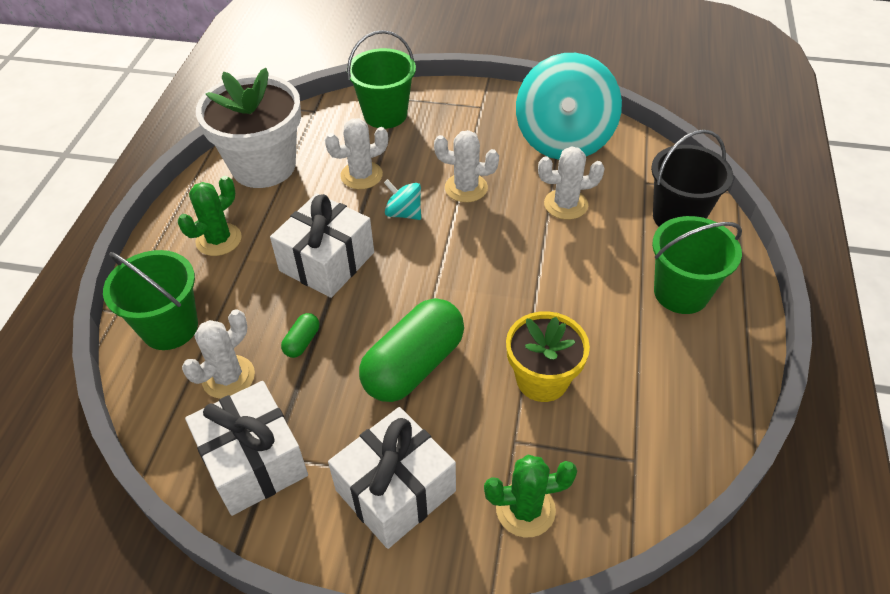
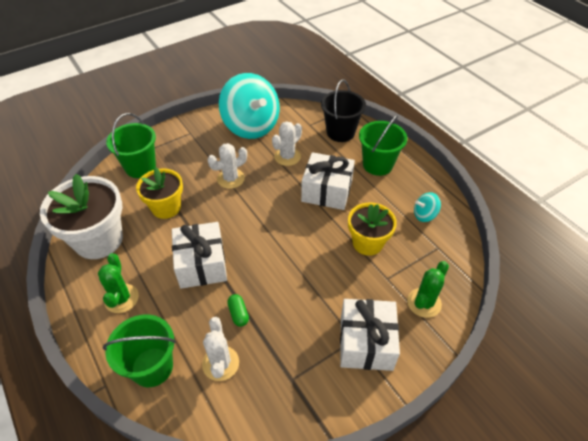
camera: 45 degrees left, 0 degrees up
white gift [185,381,308,516] -> white gift moved to [301,152,355,210]
white cactus [325,118,388,189] -> yellow flower pot [136,167,183,219]
green capsule [359,298,464,402] -> none
turquoise spinning top [384,179,421,220] -> turquoise spinning top moved to [414,192,441,222]

